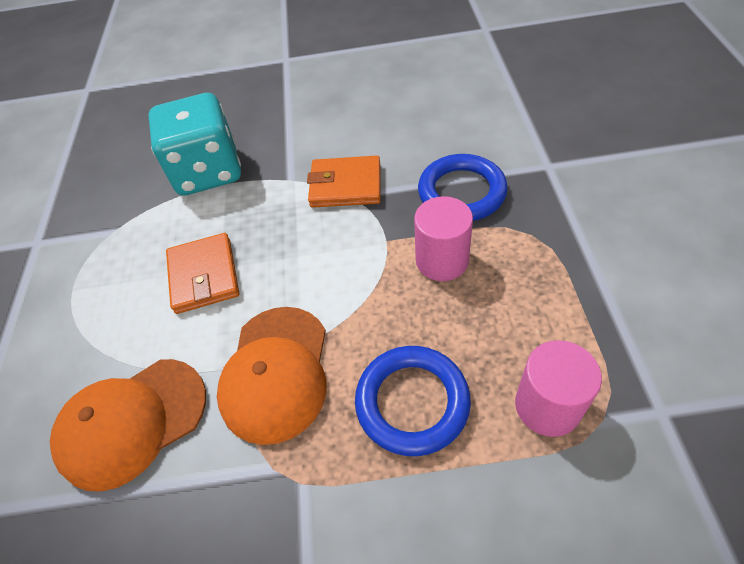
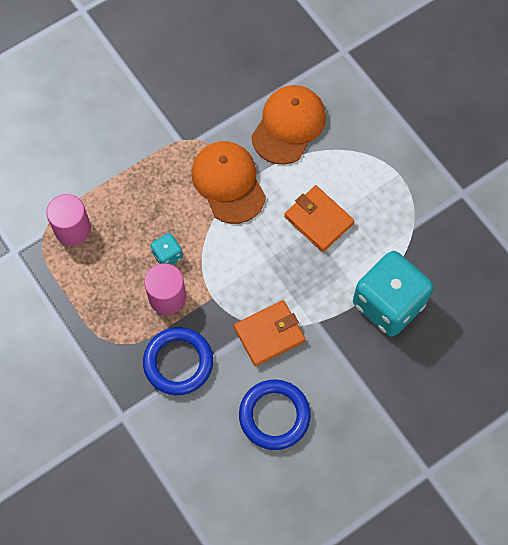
camera: 145 degrees right, 15 degrees up
blue ring [355,346,471,456] -> blue ring moved to [239,379,311,450]
none -> turquoise dice [150,233,183,265]

